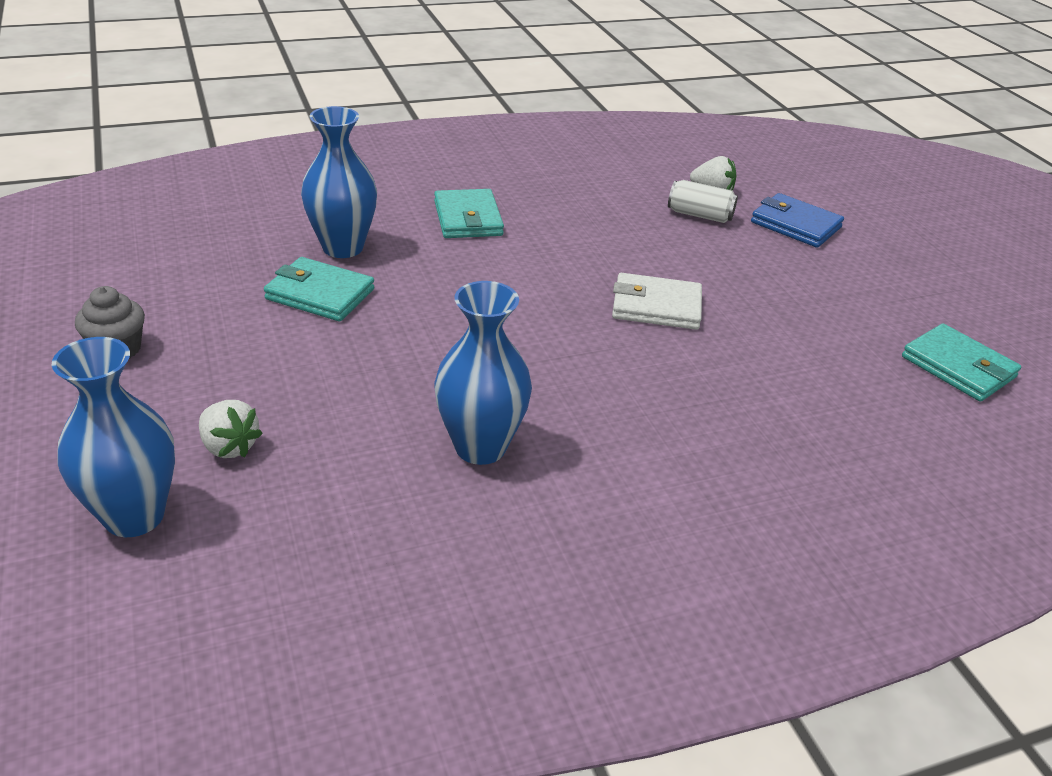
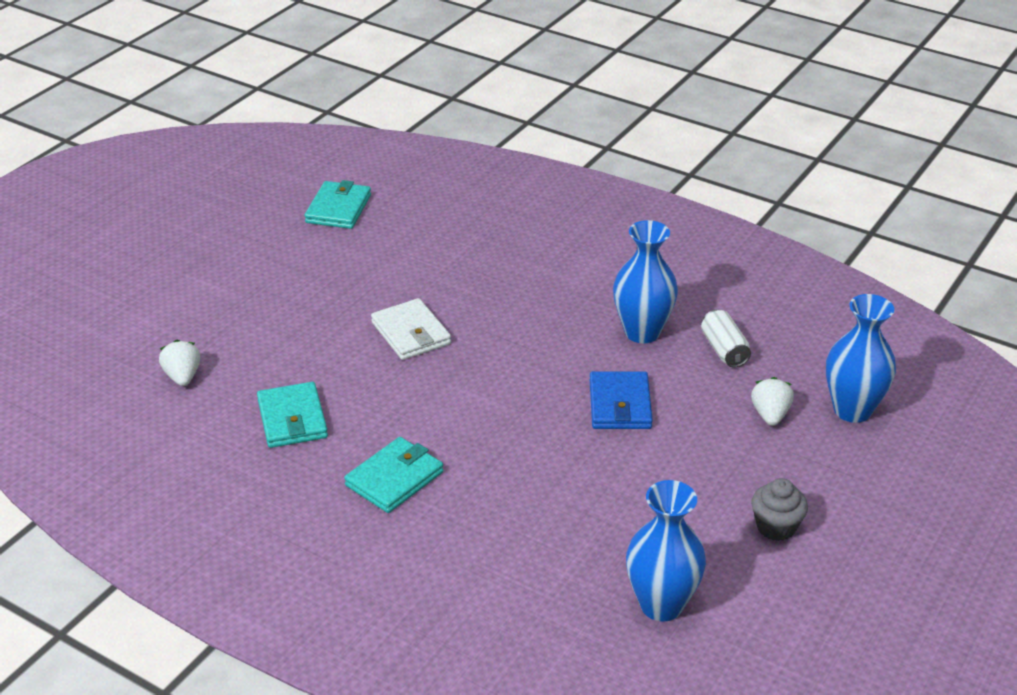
camera: 125 degrees left, 0 degrees up
turquoise wallet [264,257,374,321] -> turquoise wallet moved to [257,382,328,448]
blue vase [301,106,377,258] -> blue vase moved to [626,480,706,621]
white can [668,180,738,223] -> white can moved to [701,310,751,367]
blue wallet [751,193,844,248] -> blue wallet moved to [590,371,653,429]

